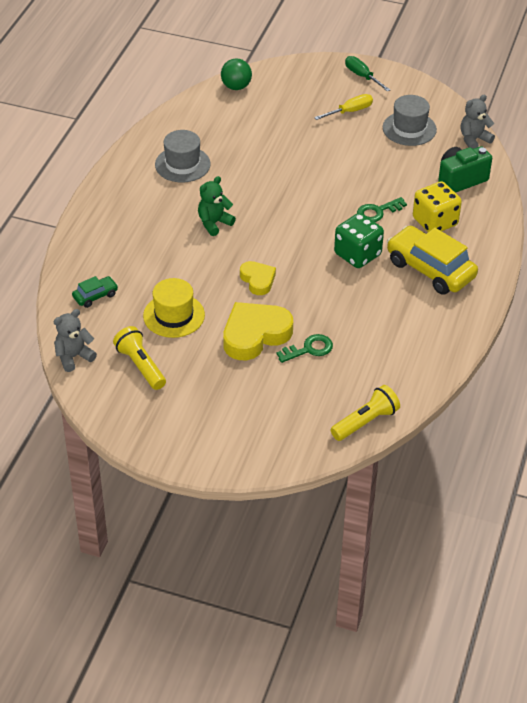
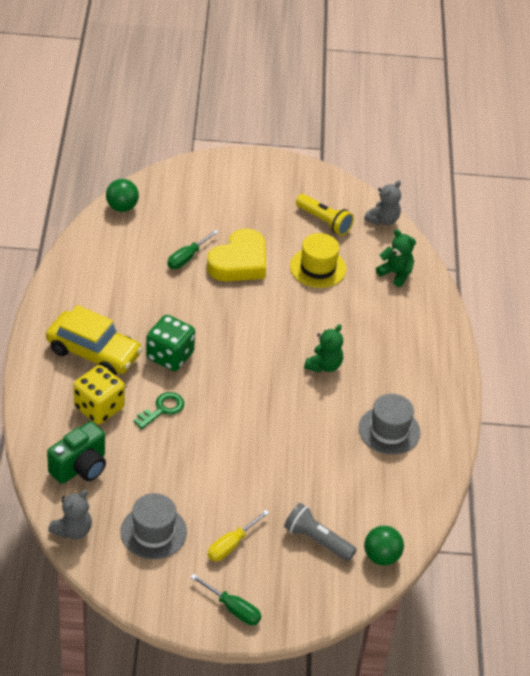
camera: 160 degrees right, 0 degrees up
green car [72,276,118,308] -> green teddy bear [376,229,416,287]
yellow heart [240,261,276,295] -> none
green key [276,334,333,363] -> green screwdriver [167,230,218,269]
yellow flashlight [331,385,400,441] -> green ball [106,179,139,212]
none -> grey flashlight [284,503,357,562]

